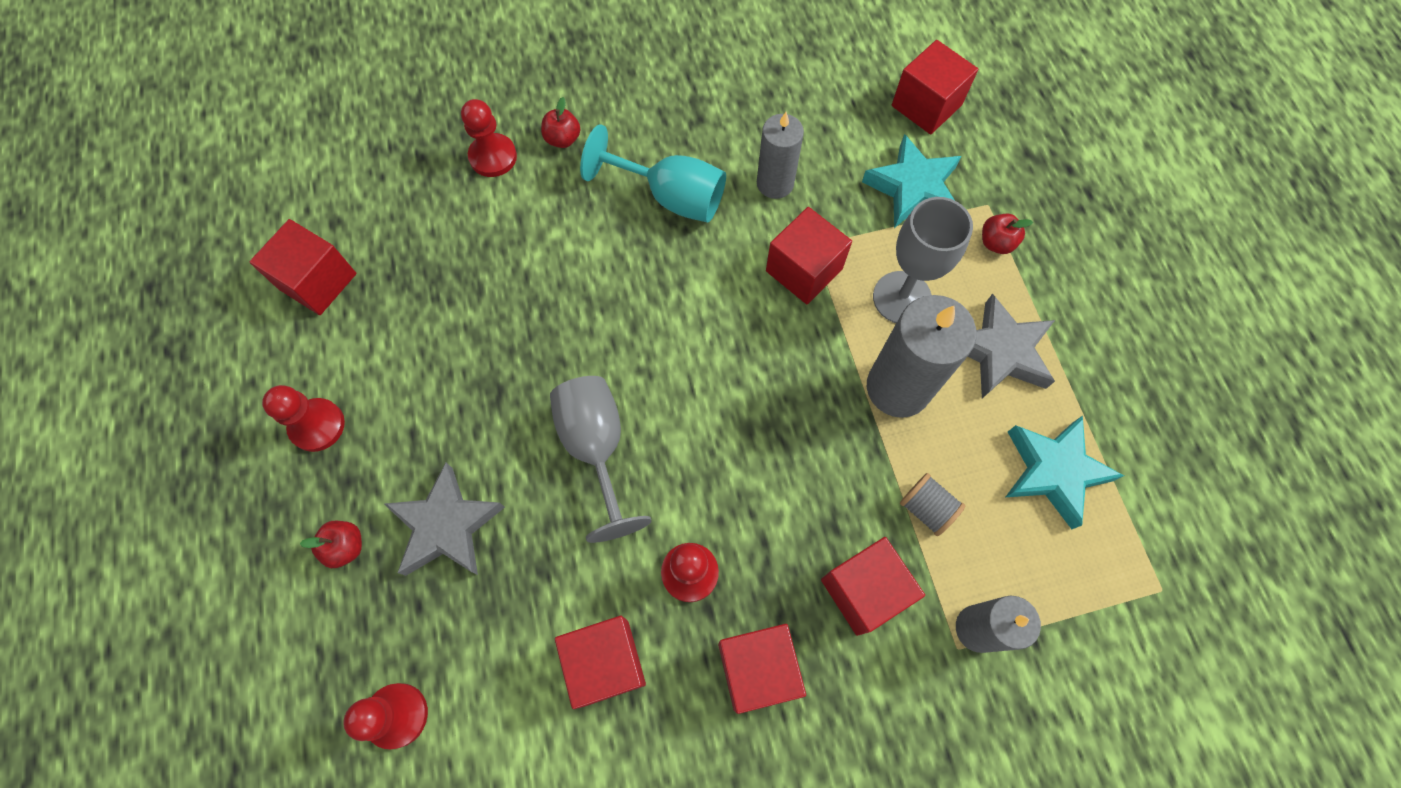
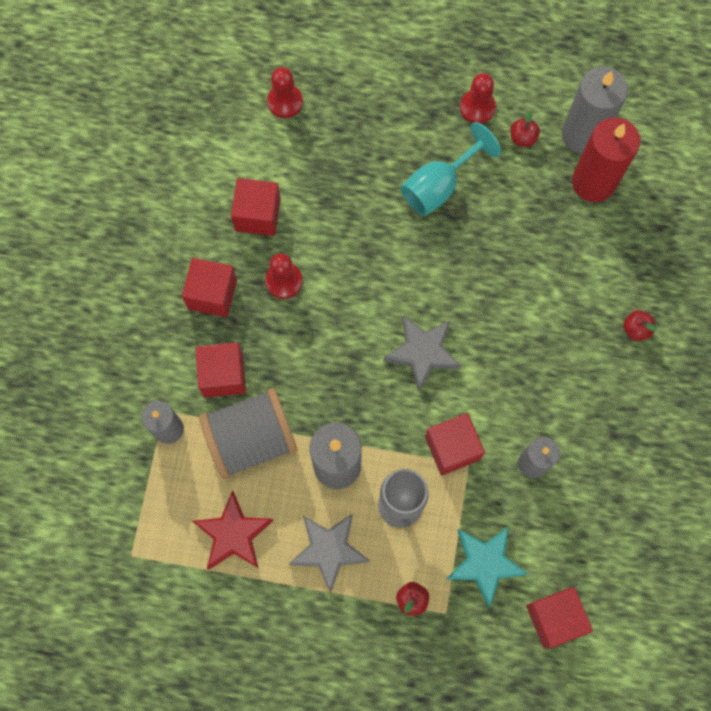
camera: 115 degrees right, 5 degrees up
red cube [249,219,357,315] -> grey candle [562,67,628,154]
red apple [300,521,362,568] -> red apple moved to [510,111,540,147]
grey star [384,463,505,576] -> grey star moved to [383,316,461,391]
red pawn [461,99,517,177] -> none
grey goblet [550,376,652,543] -> none
turquoise goblet [580,124,726,223] -> turquoise goblet moved to [401,122,501,216]
grey spool [900,473,966,536] -> grey spool [199,388,297,479], size x2.36
turquoise star [1006,416,1124,529] -> red star [192,491,274,570]
none -> red candle [572,117,640,202]

